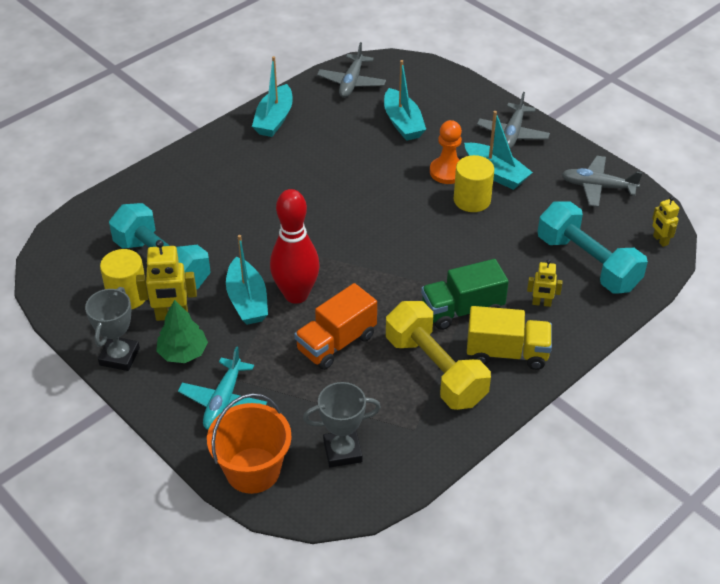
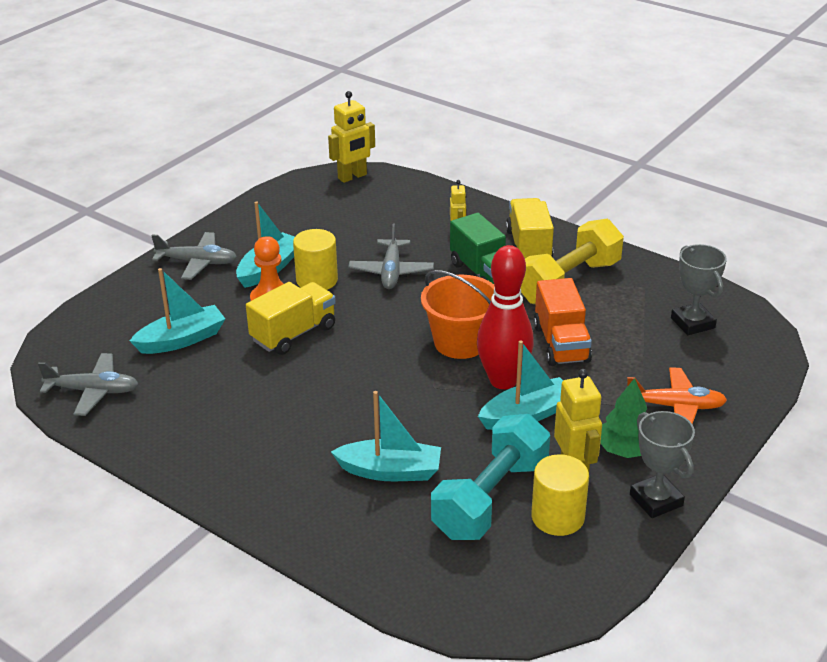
camera: 100 degrees left, 10 degrees down
grey trophy [85,287,140,371] -> grey trophy turned 60 degrees clockwise [630,411,695,518]
turquoise plane [178,346,267,430] -> orange plane [627,367,727,424]
orange bucket [207,393,292,494] -> orange bucket moved to [421,270,495,359]
turquoise boat [252,56,293,137] -> turquoise boat moved to [331,391,441,481]
orange truck [294,283,377,370] -> orange truck turned 45 degrees clockwise [534,278,592,366]
turquoise dumbbell [538,201,648,293] -> none
grey plane [562,156,643,207] -> grey plane moved to [348,223,434,289]
yellow robot [652,196,679,247] -> yellow robot [328,91,375,183], size x1.68
none -> yellow truck [246,282,336,355]

